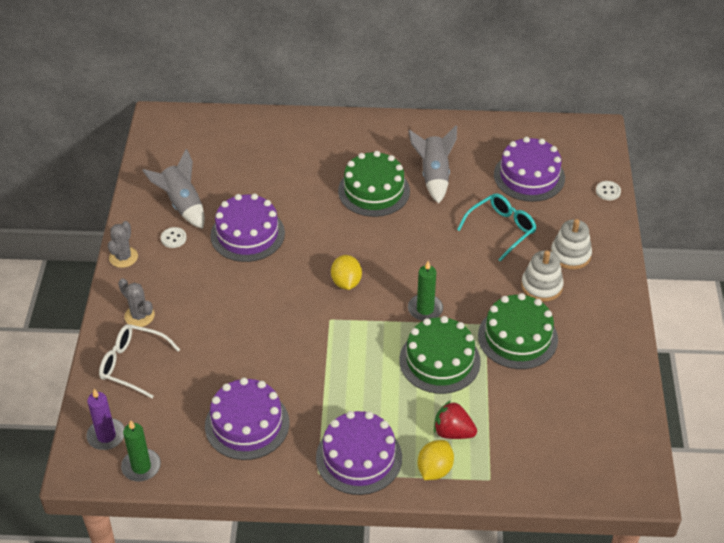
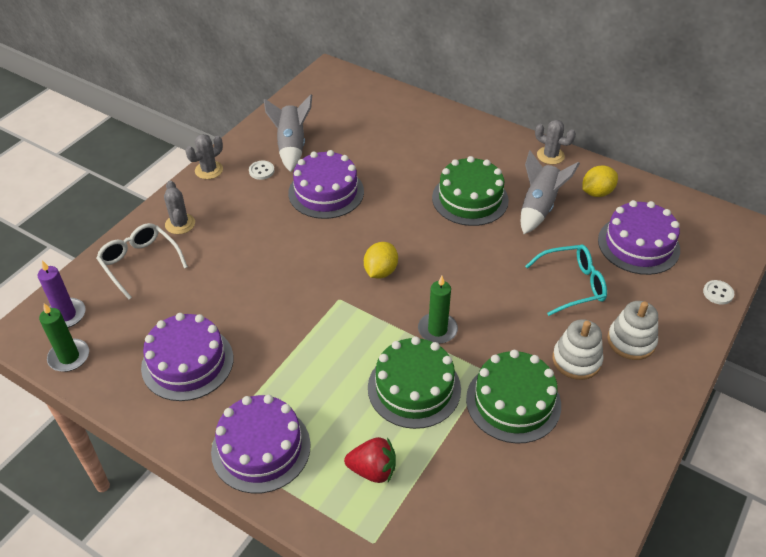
camera: 30 degrees right, 0 degrees up
yellow lemon [418,440,454,480] -> yellow lemon moved to [582,165,618,197]
red strawberry [434,400,477,439] -> red strawberry turned 135 degrees clockwise [344,437,396,483]
none -> grey cactus [535,120,576,165]

